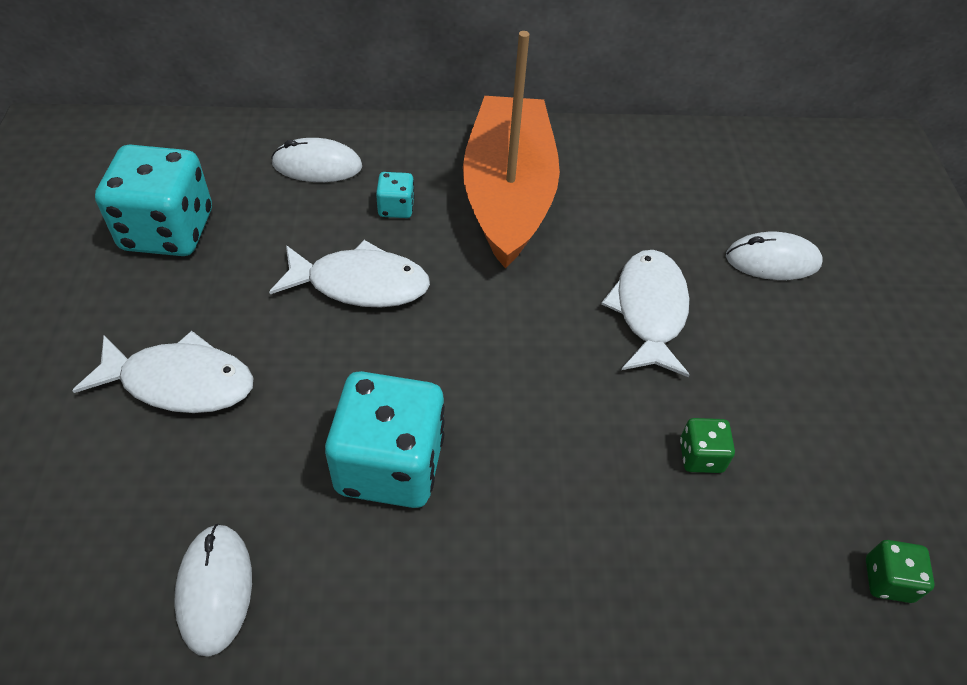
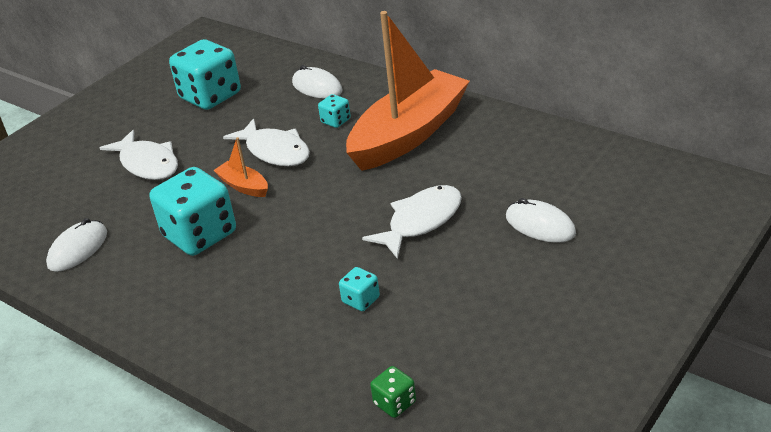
camera: 45 degrees right, 15 degrees down
green dice [680,418,735,473] -> turquoise dice [339,267,380,311]
none -> orange boat [213,137,268,197]

